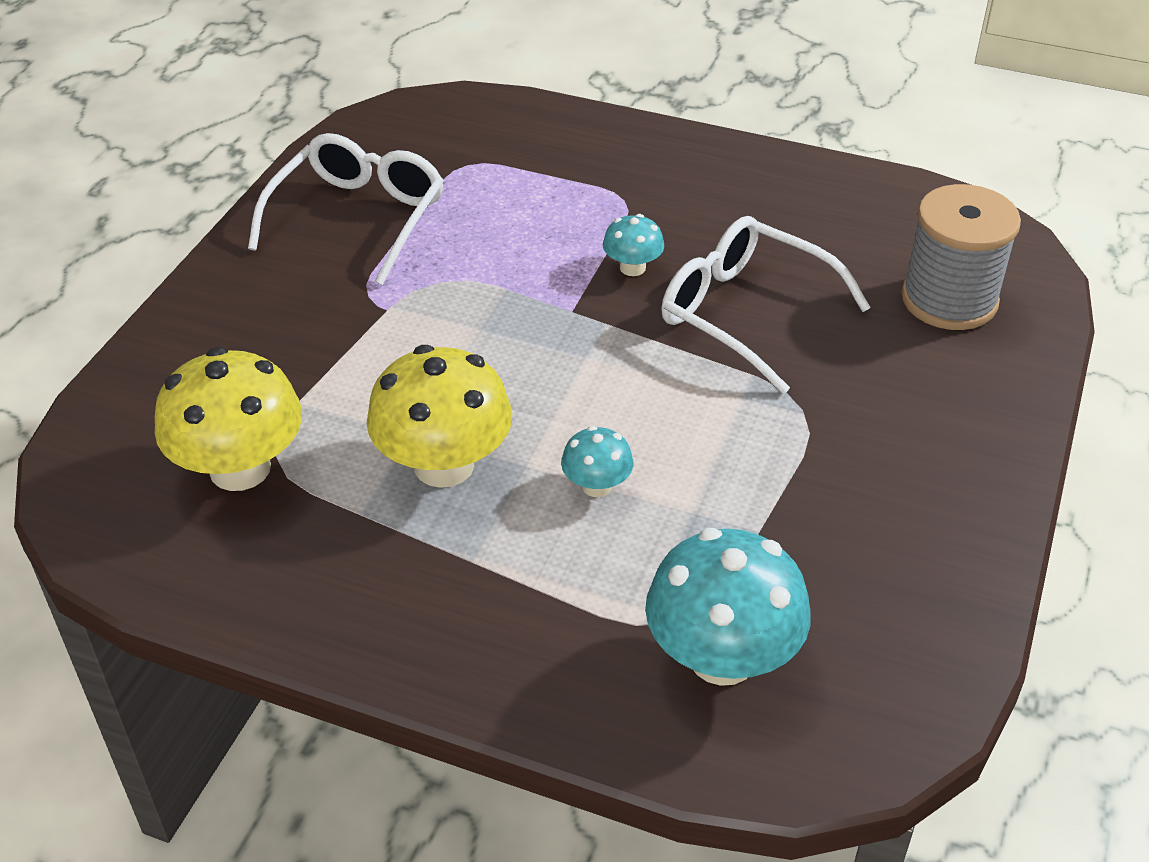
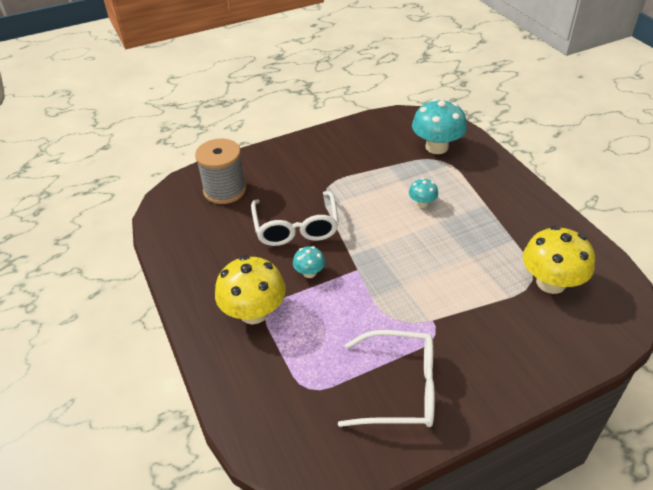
camera: 135 degrees left, 0 degrees up
white glasses [248,133,444,285] -> white glasses turned 150 degrees counterclockwise [338,330,435,427]
yellow mushroom [367,345,512,488] -> yellow mushroom moved to [215,255,286,324]

